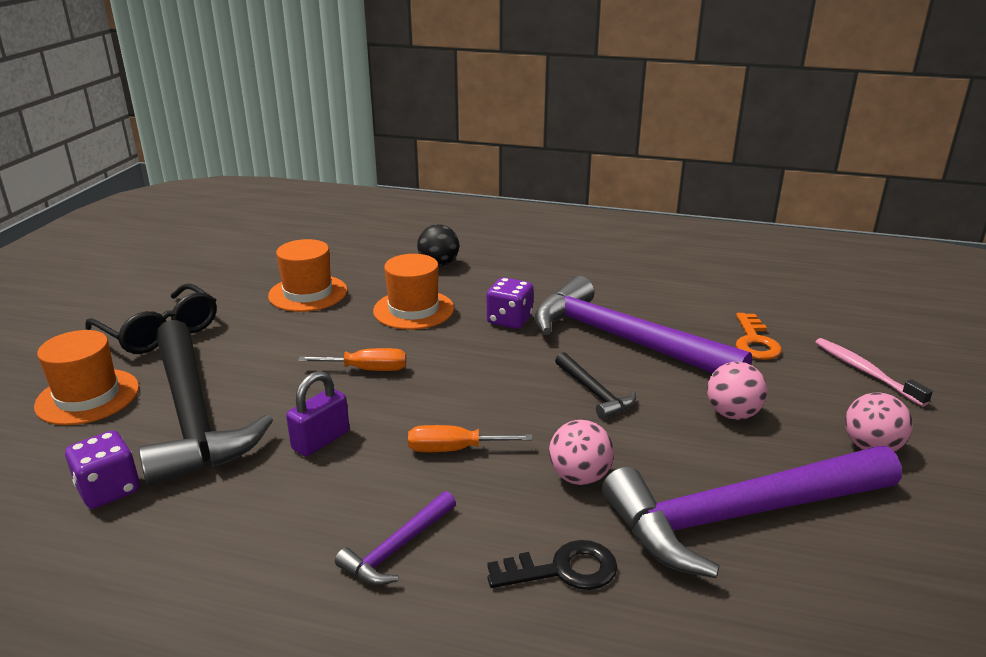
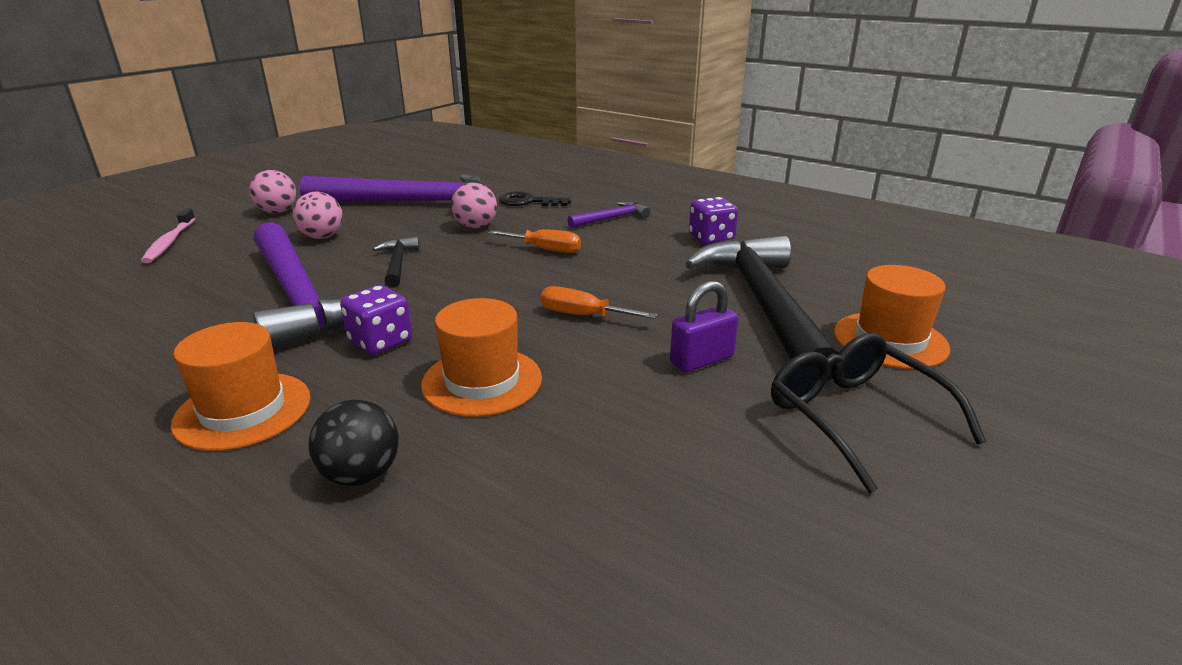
camera: 160 degrees left, 0 degrees up
purple dice [65,430,140,509] -> purple dice moved to [689,197,738,245]
orange hat [268,239,347,312] -> orange hat moved to [171,322,311,451]
purple padlock [286,371,350,456] -> purple padlock moved to [670,281,738,372]
orange key [736,313,782,360] -> none

